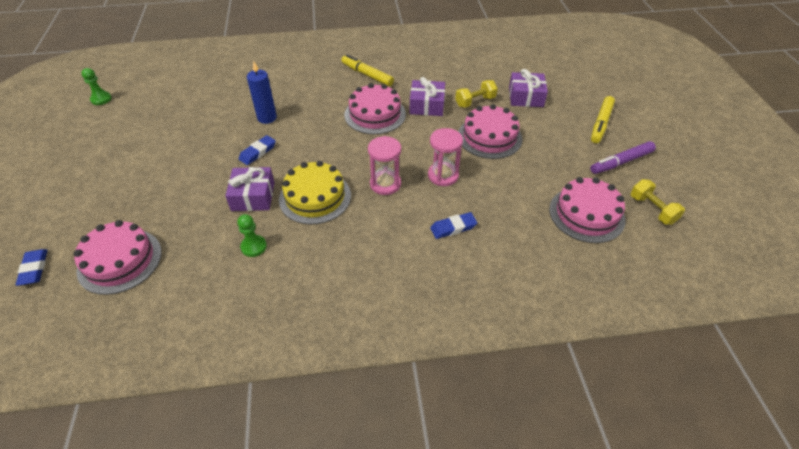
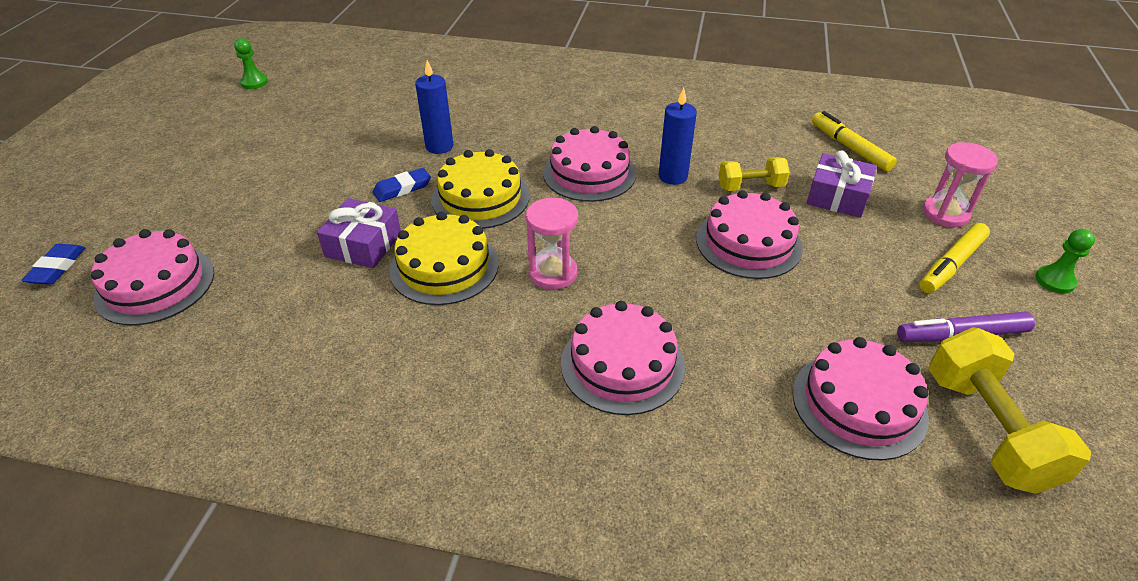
camera: 20 degrees right, 5 degrees down
green pawn [237,214,267,257] -> green pawn moved to [1035,229,1095,294]
yellow marker [341,54,394,86] -> yellow marker moved to [812,111,897,172]
purple gift [410,77,445,116] -> blue candle [659,88,697,185]
pink hourglass [428,128,463,186] -> pink hourglass moved to [923,142,998,228]
blue eraser [430,212,477,239] -> pink cake [561,301,685,415]
yellow dumbbell [631,179,685,225] -> yellow dumbbell [928,327,1091,494], size x1.72
none -> yellow cake [432,149,529,229]

